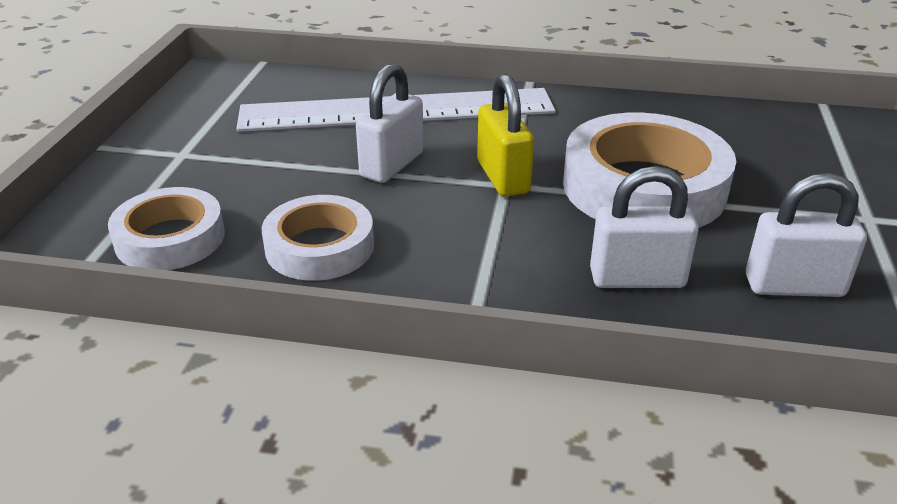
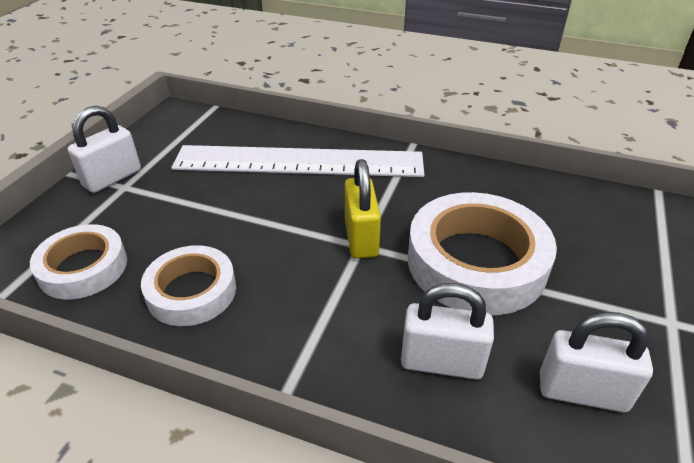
camera: 10 degrees right, 5 degrees up
white padlock [356,63,424,183] -> white padlock moved to [68,106,141,193]

